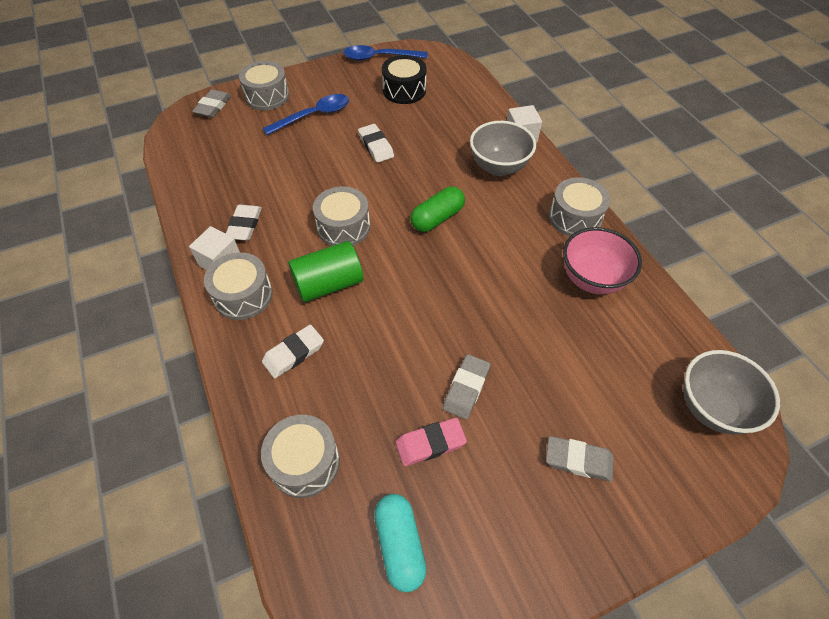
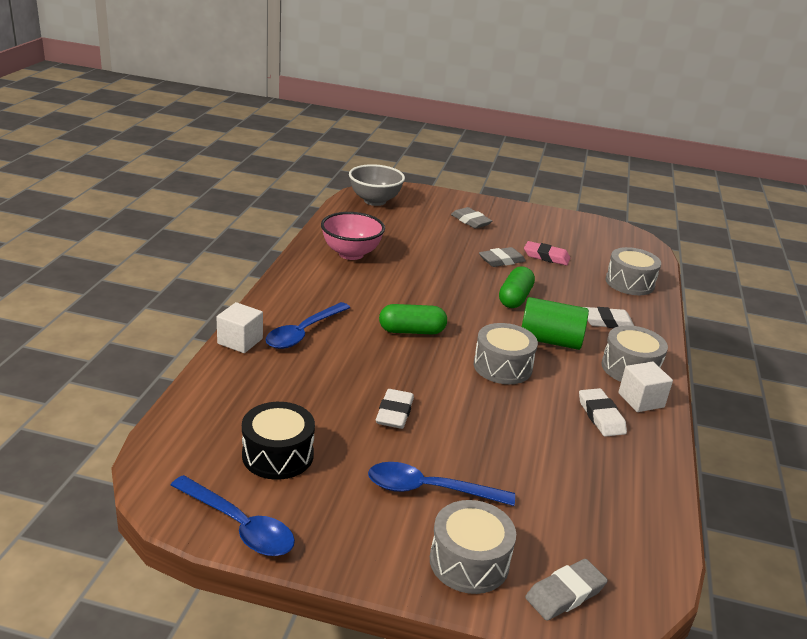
camera: 145 degrees left, 25 degrees down
white eraser [226,205,262,241] -> white eraser turned 60 degrees counterclockwise [579,388,627,437]
turquoise capsule [375,494,427,593] -> none
grey bowl [470,121,536,176] -> blue spoon [266,302,350,349]
grey drum [549,177,610,237] -> none
none -> green capsule [499,266,535,308]

